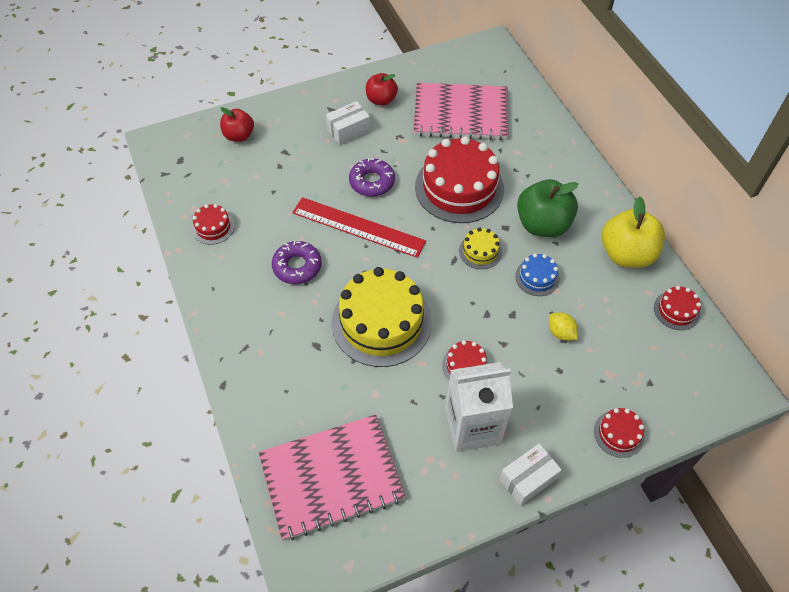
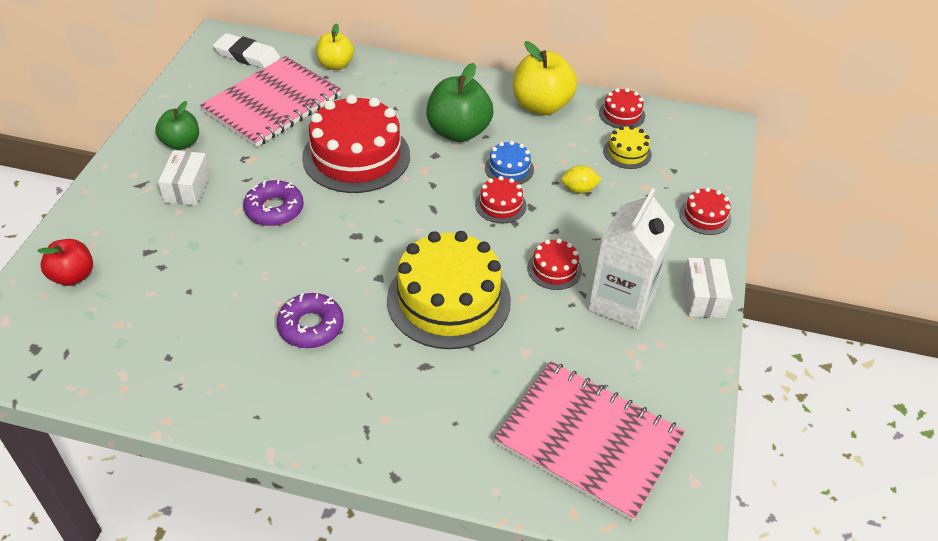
camera: 55 degrees left, 10 degrees down
red cake [192,204,235,245] -> red cake moved to [475,176,527,223]
pink notebook [259,415,406,541] -> pink notebook turned 75 degrees counterclockwise [494,361,685,522]
red ruler [292,197,426,258] -> none
red apple [366,73,398,106] -> green apple [155,101,199,150]
yellow cake [459,227,502,269] -> yellow cake moved to [603,125,652,169]
none -> white eraser [213,33,280,69]
none -> yellow apple [316,23,354,70]

